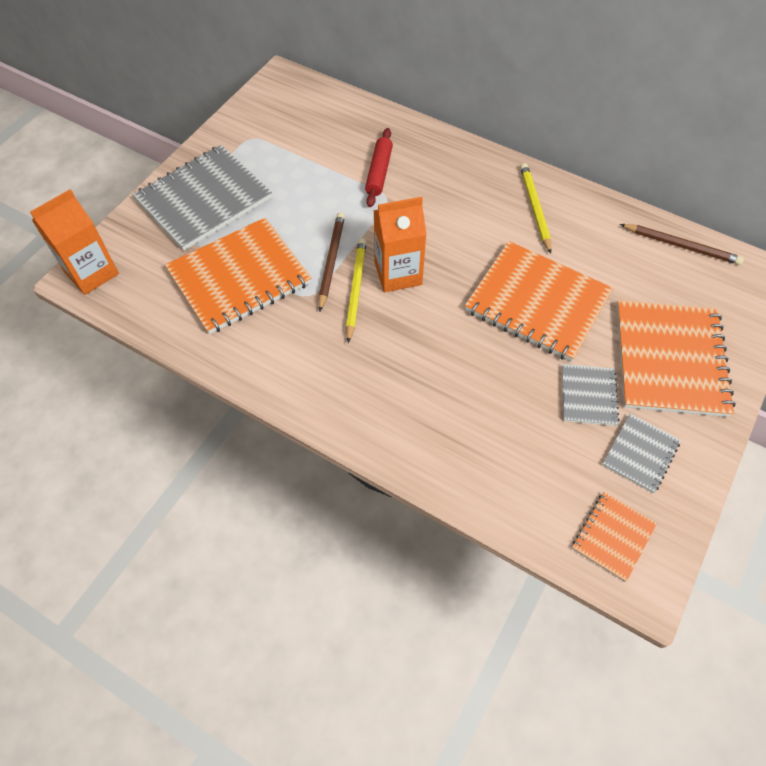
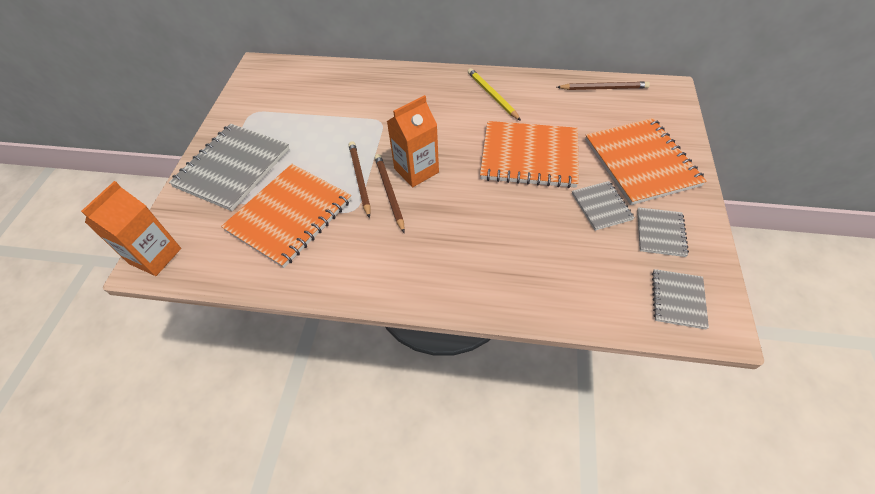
camera: 20 degrees left, 5 degrees down
yellow pencil [346,238,367,343] -> brown pencil [375,154,405,233]
red rolling pin [365,128,393,207] -> none
orange notebook [572,492,657,582] -> grey notebook [652,269,709,329]

